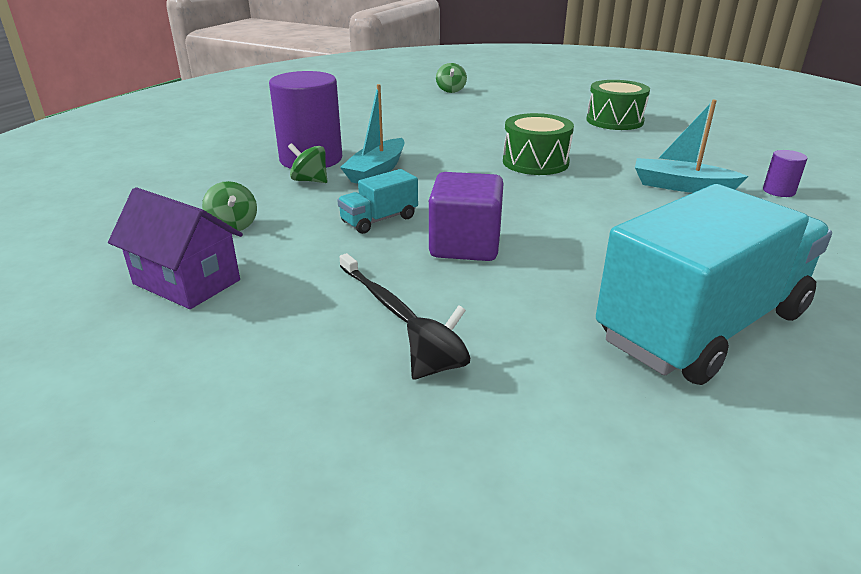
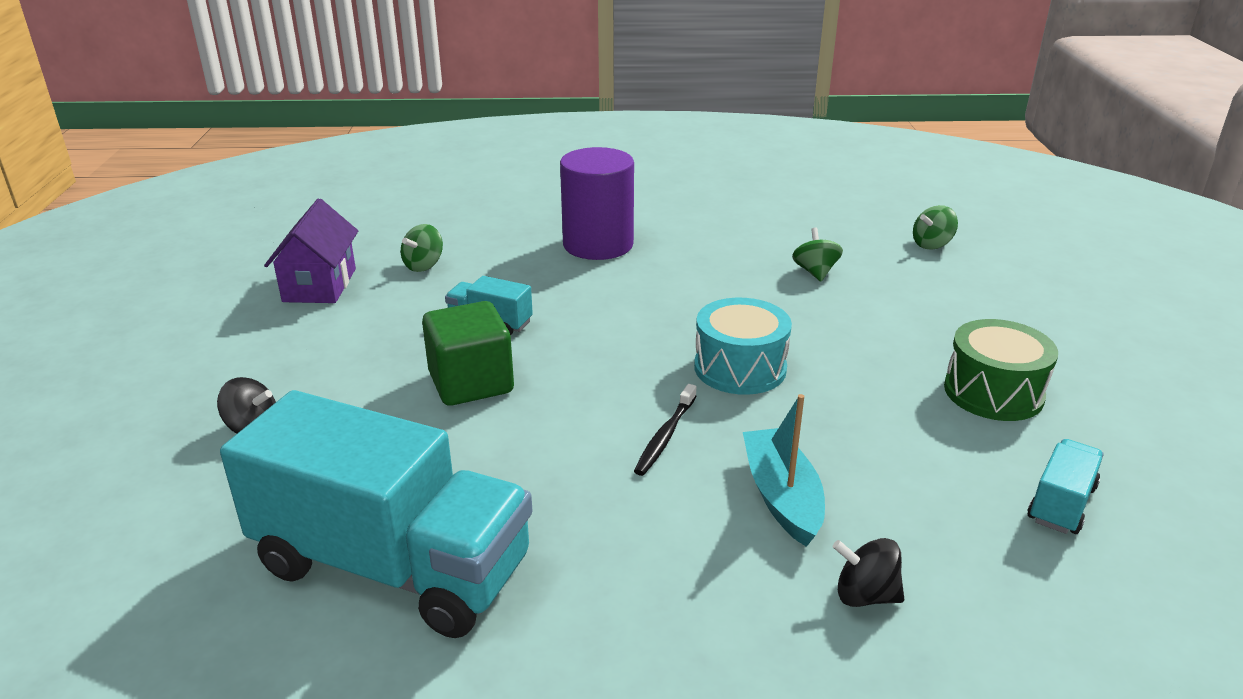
camera: 60 degrees right, 0 degrees up
green spinning top [288,143,327,183] -> green spinning top moved to [792,228,843,282]
black toothbrush [339,253,418,323] -> black toothbrush moved to [634,384,696,476]
turquoise boat [340,84,405,184] -> none
purple cube [429,172,504,261] -> green cube [422,301,514,406]
green drum [503,113,574,175] -> turquoise drum [694,298,792,395]
purple cylinder [763,150,808,197] -> black spinning top [833,538,904,607]
none -> turquoise truck [1027,439,1104,534]

